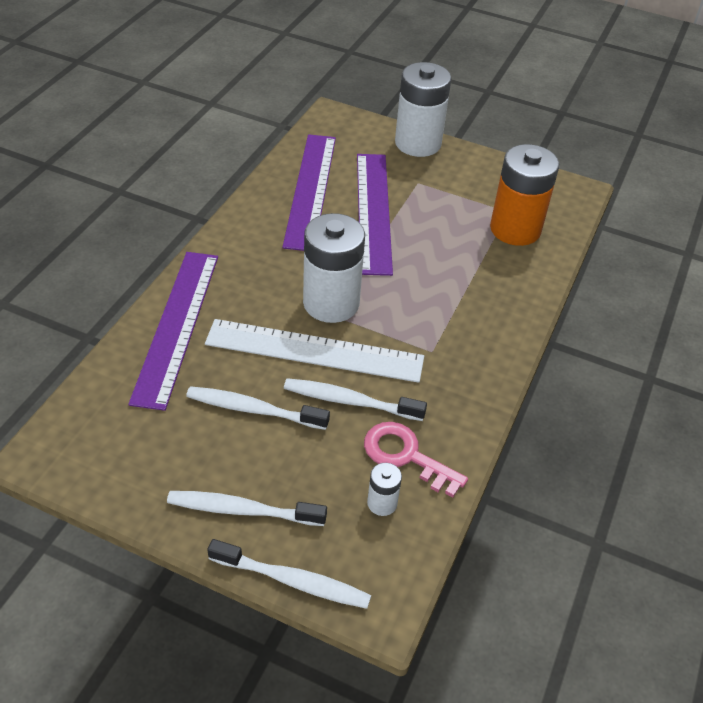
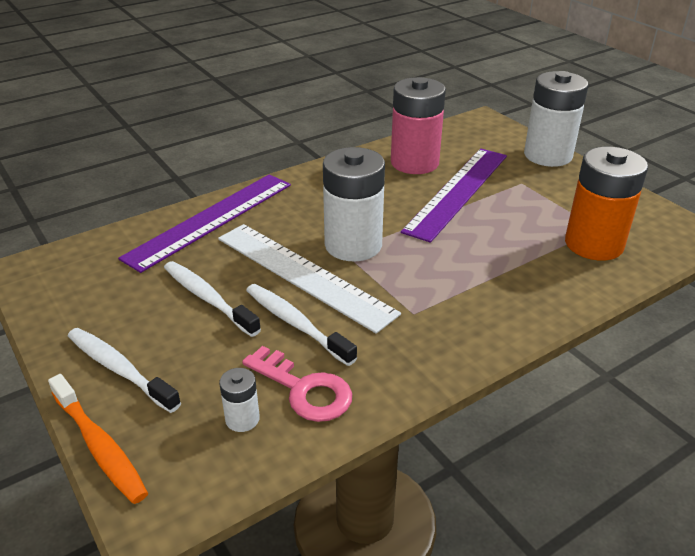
camera: 35 degrees right, 10 degrees down
white toothbrush [207,539,371,609] -> orange toothbrush [48,374,148,504]
purple ruler [282,134,336,251] -> pink battery [391,77,446,174]
pink key [364,422,468,497] -> pink key turned 150 degrees clockwise [242,346,352,422]

